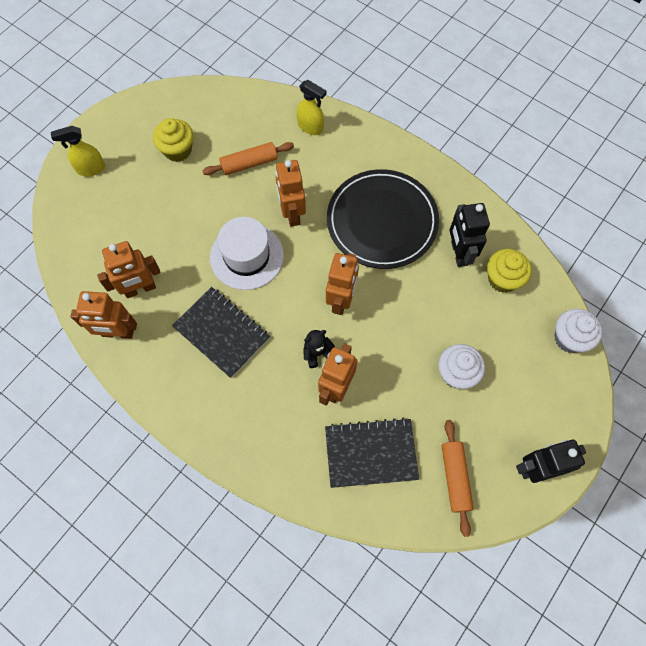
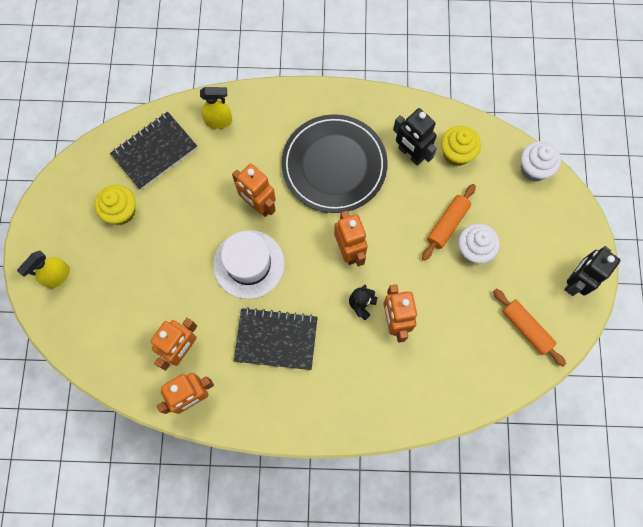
camera: 35 degrees left, 5 degrees up
orange rolling pin [202,142,294,175] -> orange rolling pin moved to [422,184,476,260]
black notebook [325,418,419,488] -> black notebook moved to [110,112,197,190]

